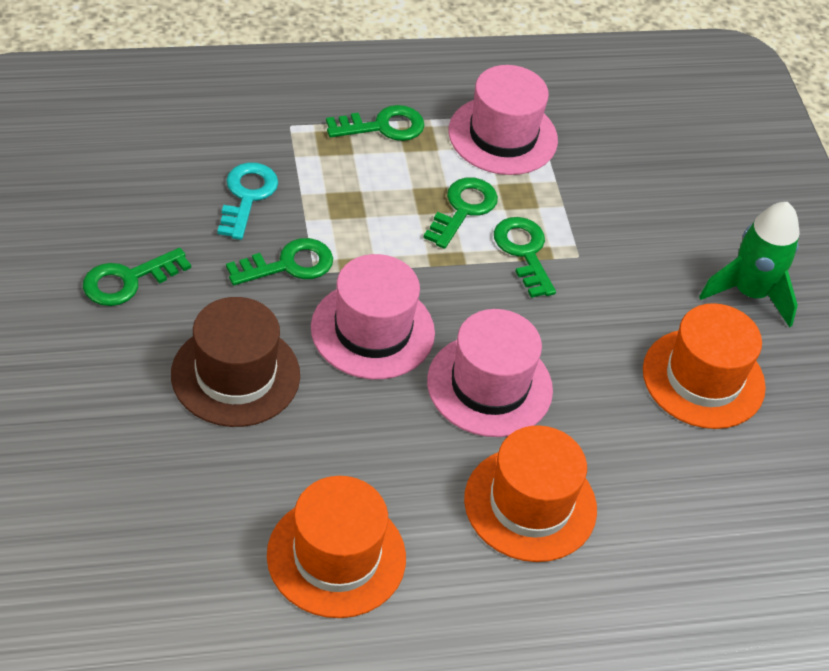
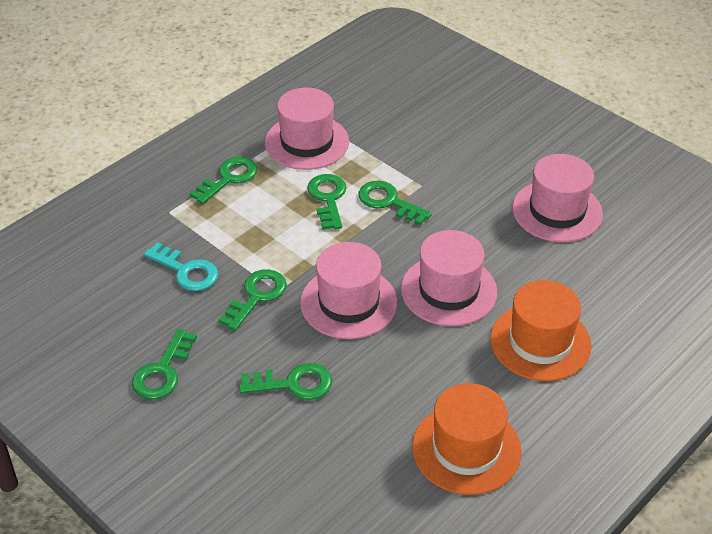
camera: 30 degrees left, 5 degrees down
brown hat [171,297,300,427] -> green key [239,363,332,400]
turquoise key [217,162,278,240] -> turquoise key turned 150 degrees clockwise [144,242,218,291]
orange hat [643,303,766,429] -> pink hat [512,154,603,242]
green rocket [699,202,800,328] -> none

